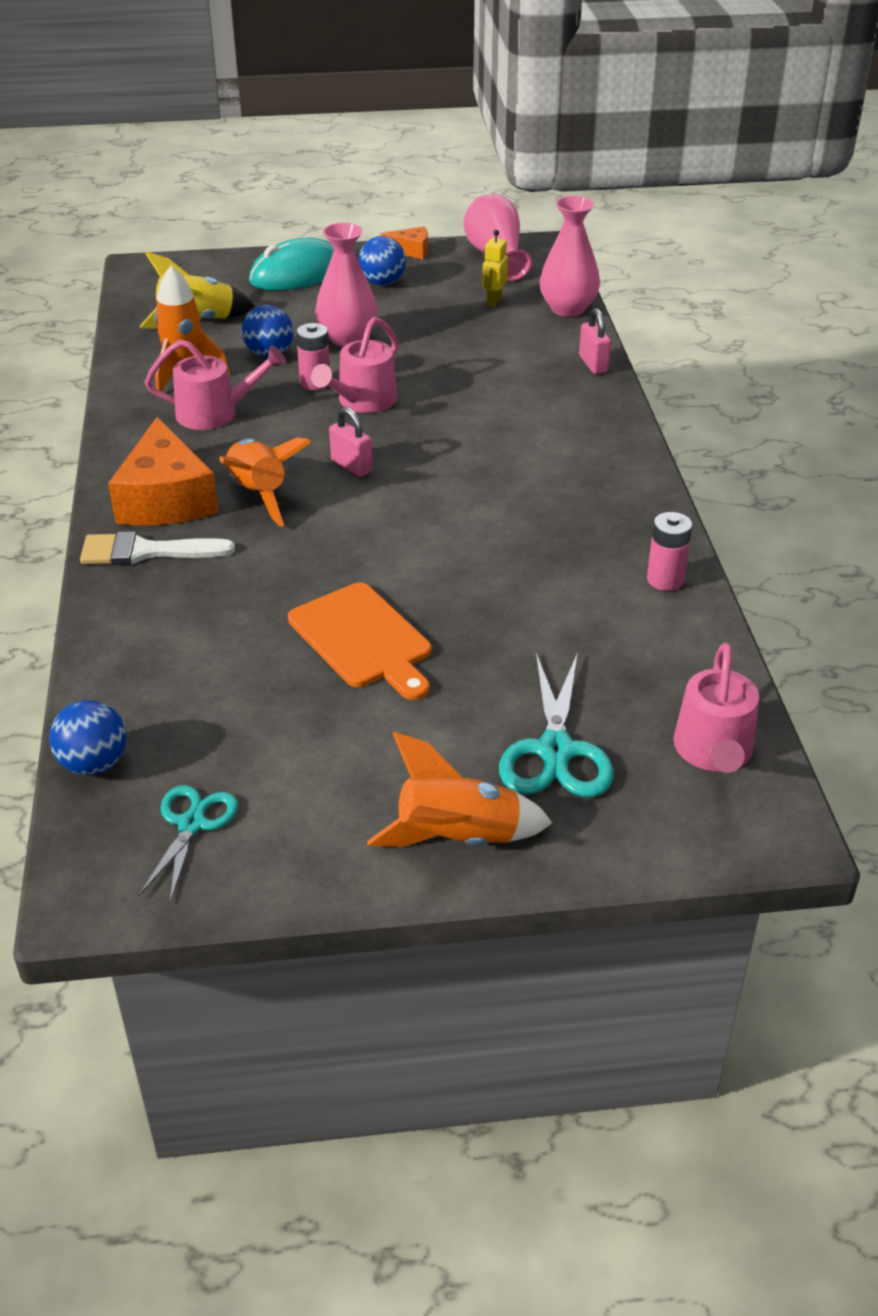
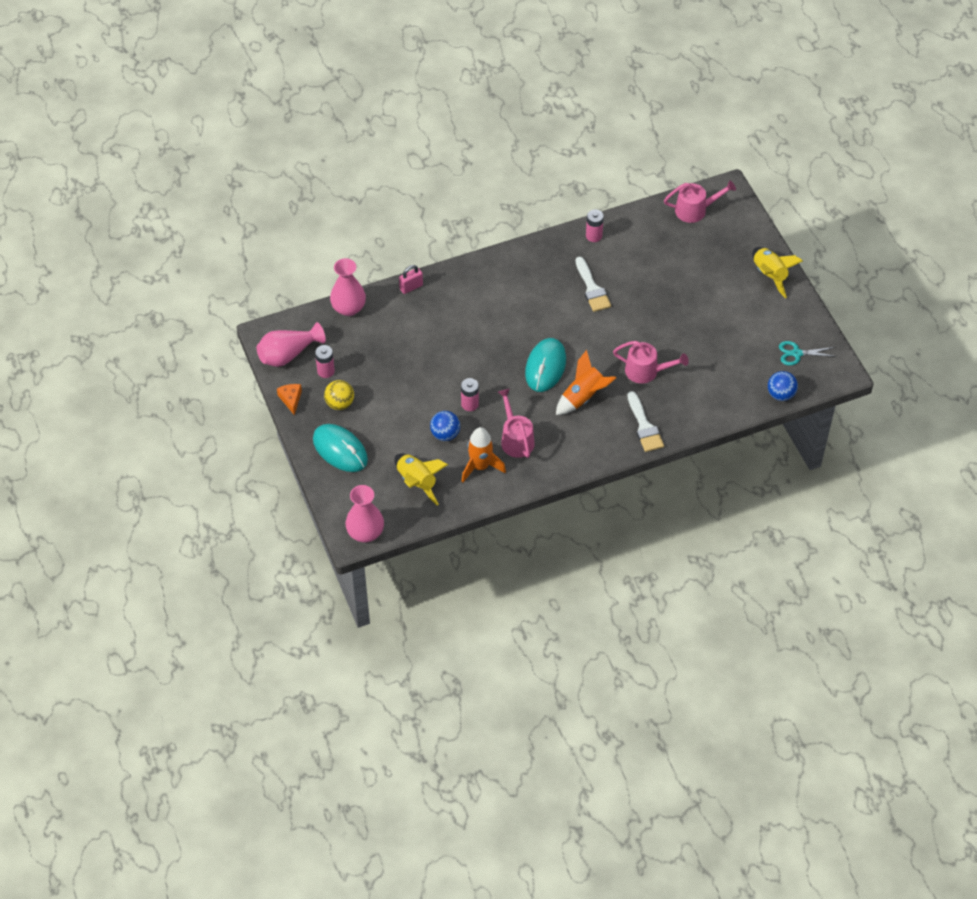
camera: 105 degrees left, 15 degrees up
orange cheese [108,417,219,525] -> none
orange cutting board [288,582,431,700] -> none
pink watering can [311,317,398,413] -> pink watering can moved to [613,341,689,384]
pink vase [315,222,378,347] -> pink vase moved to [346,485,384,542]
pink padlock [329,407,373,477] -> turquoise mouse [525,338,566,392]
blue ball [359,236,406,285] -> yellow ball [324,380,354,410]
orange rocket [367,732,552,847] -> yellow rocket [752,247,803,298]
yellow robot [482,230,508,307] -> none
turquoise scissors [499,652,614,797] -> none
none -> pink battery [315,345,335,378]
none -> white brush [575,257,611,312]

